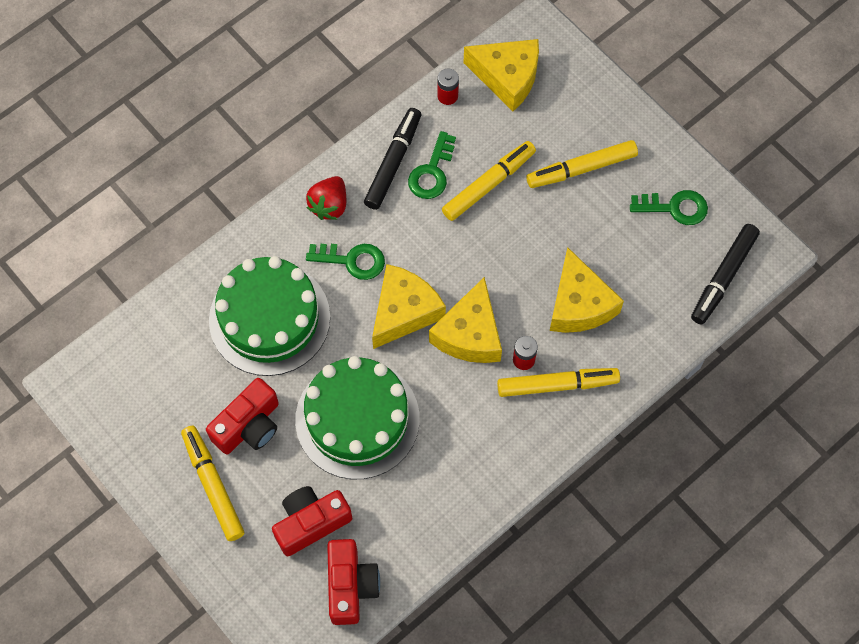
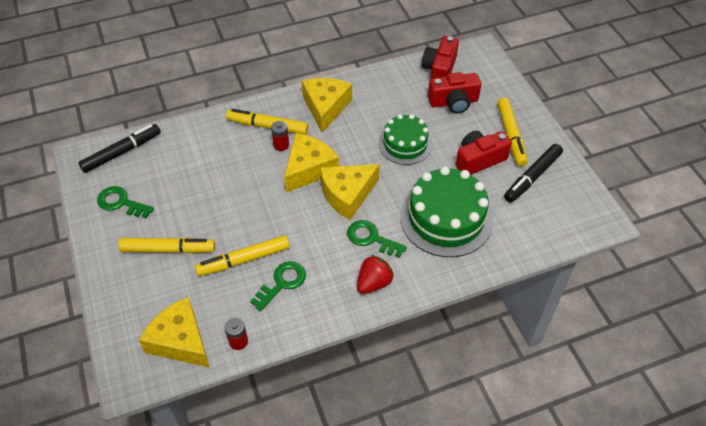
camera: 160 degrees left, 15 degrees down
green cake [295,356,420,479] -> green cake [378,114,432,165], size x0.63
black marker [364,108,421,210] -> black marker moved to [504,144,563,203]
yellow cheese [550,247,624,333] -> yellow cheese moved to [302,78,352,133]

